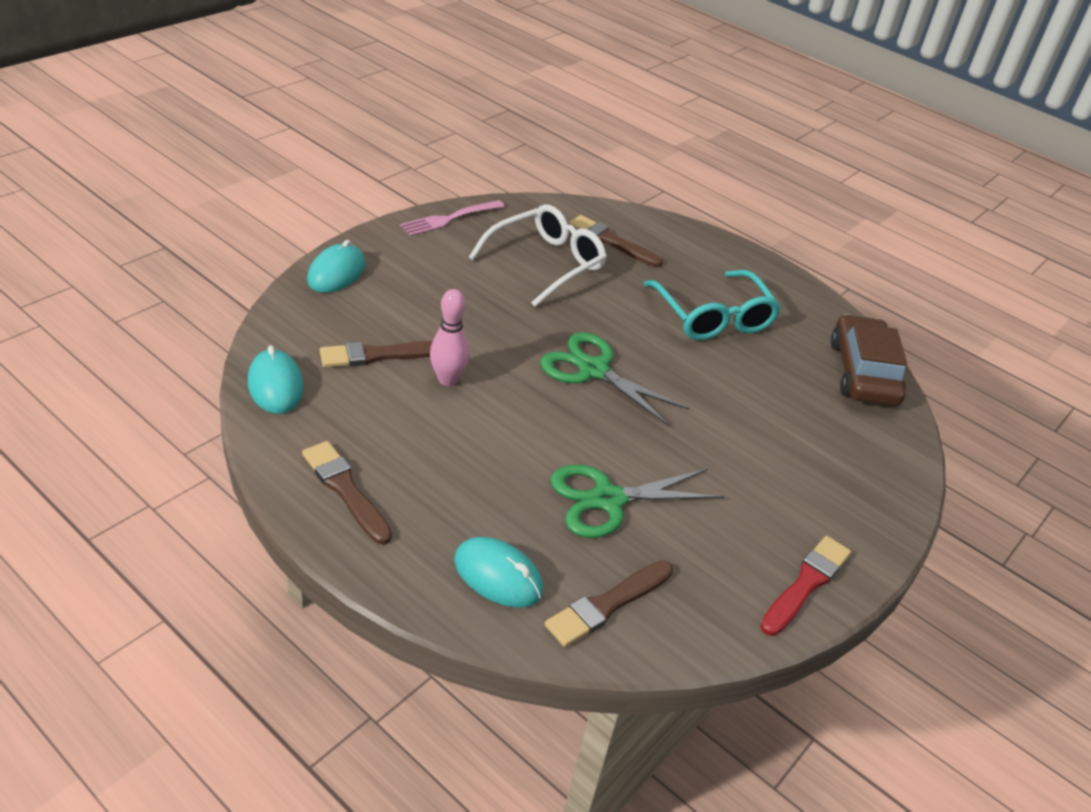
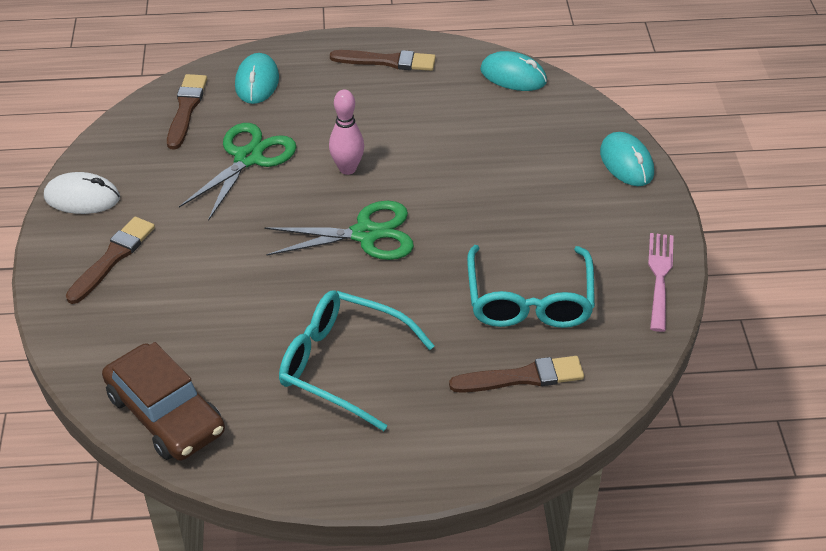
camera: 140 degrees right, 5 degrees up
brown brush [320,341,433,367] -> brown brush moved to [66,217,155,304]
pink bowling pin [430,289,470,386] -> pink bowling pin moved to [329,90,364,175]
turquoise mouse [454,537,543,607] -> turquoise mouse turned 75 degrees counterclockwise [235,53,279,104]
white glasses [469,204,607,307] -> turquoise glasses [467,245,595,328]
red brush [760,536,851,636] -> white mouse [44,172,120,214]

